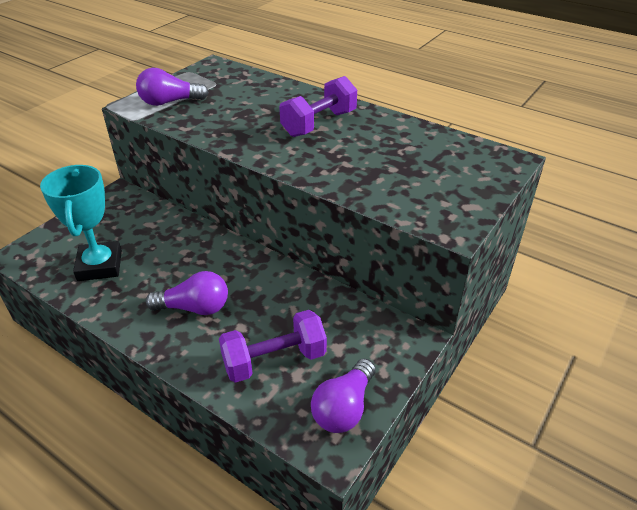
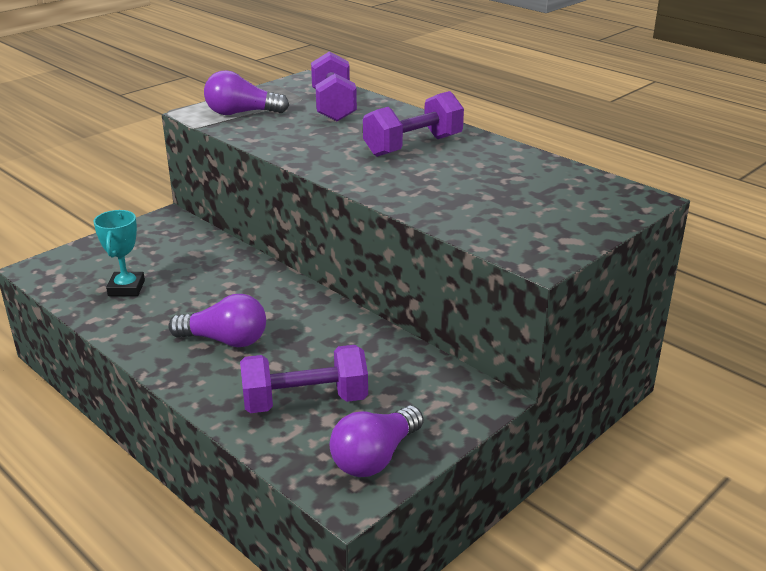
camera: 10 degrees right, 10 degrees down
turquoise trophy [40,165,122,281] -> turquoise trophy [93,210,145,296], size x0.63
none -> purple dumbbell [311,51,357,121]

